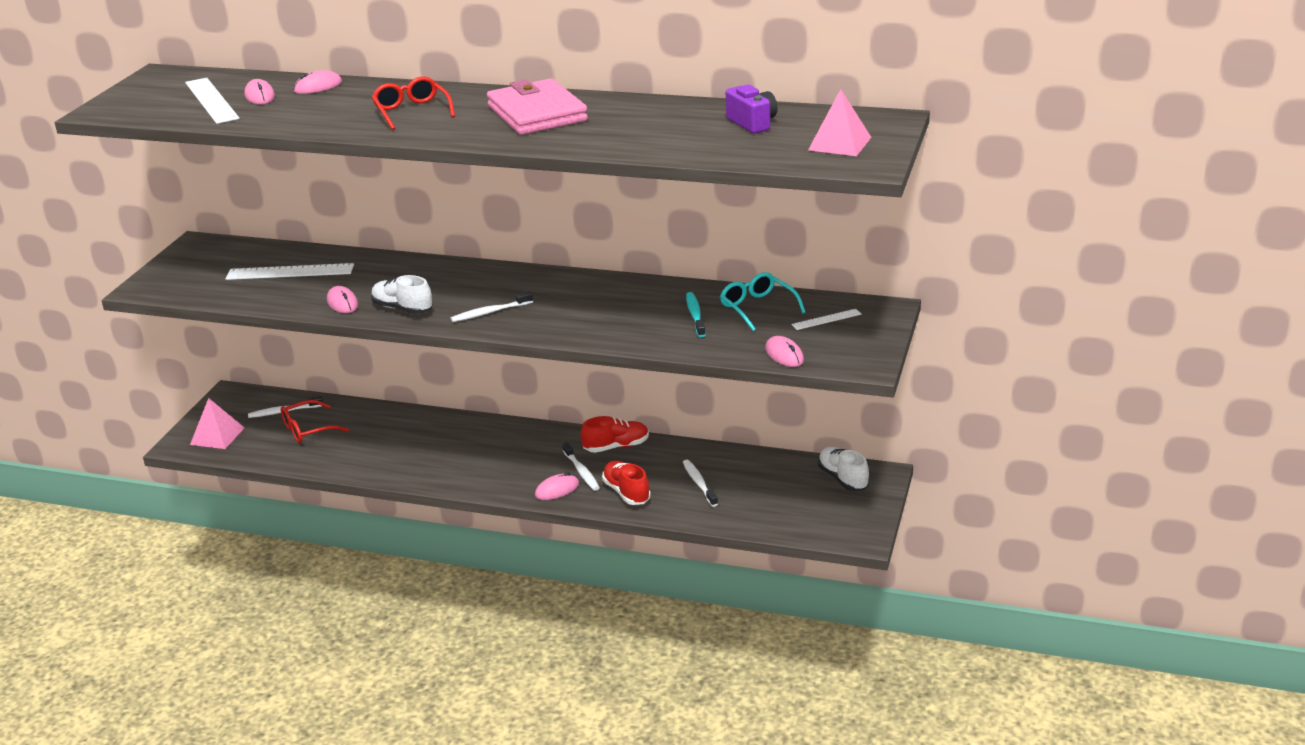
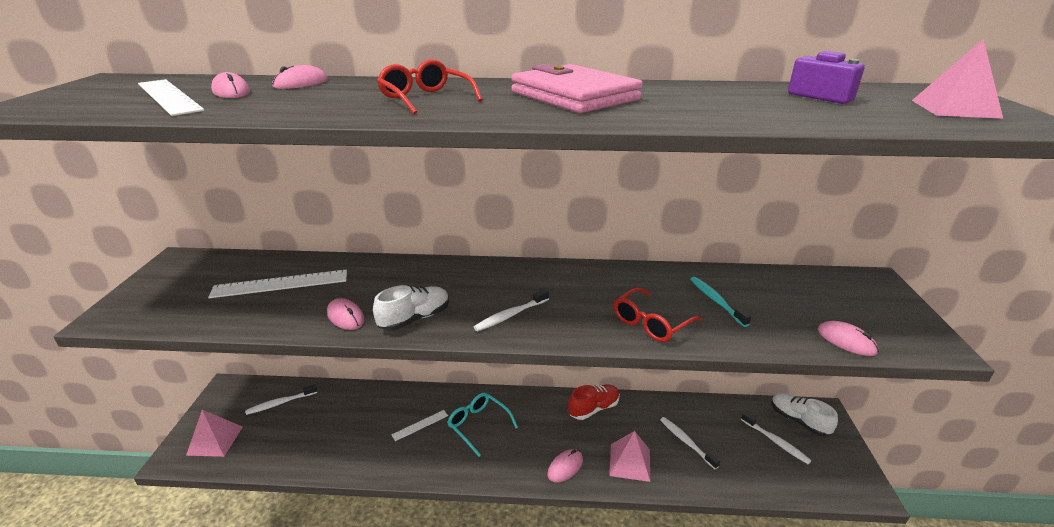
camera: 15 degrees left, 0 degrees up
red glasses [281,400,349,443] -> red glasses moved to [614,287,702,342]
white shoe [371,275,433,314] -> white shoe turned 120 degrees clockwise [373,285,449,331]
white toothbrush [562,442,600,491] -> white toothbrush moved to [741,412,812,464]
red shoe [602,461,651,505] -> pink pyramid [609,431,650,482]
turquoise glasses [720,272,806,331] -> turquoise glasses moved to [447,393,518,457]
white ruler [791,309,862,330] -> white ruler moved to [391,410,448,441]

